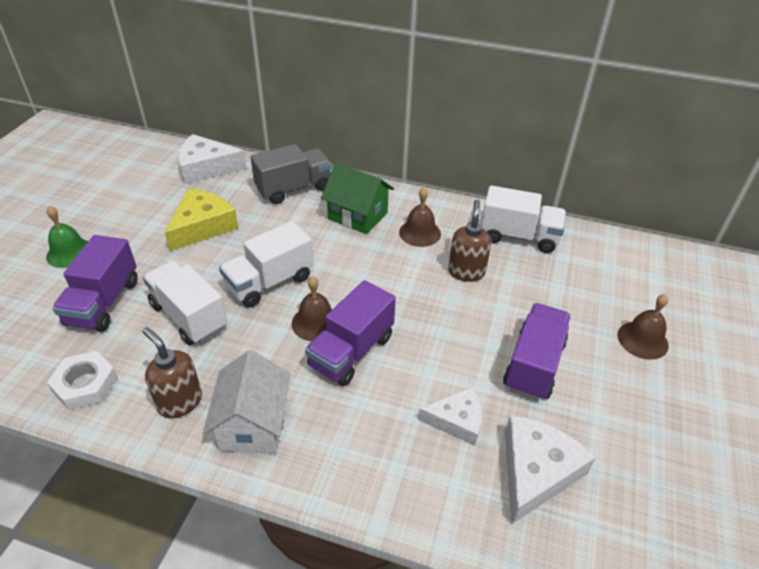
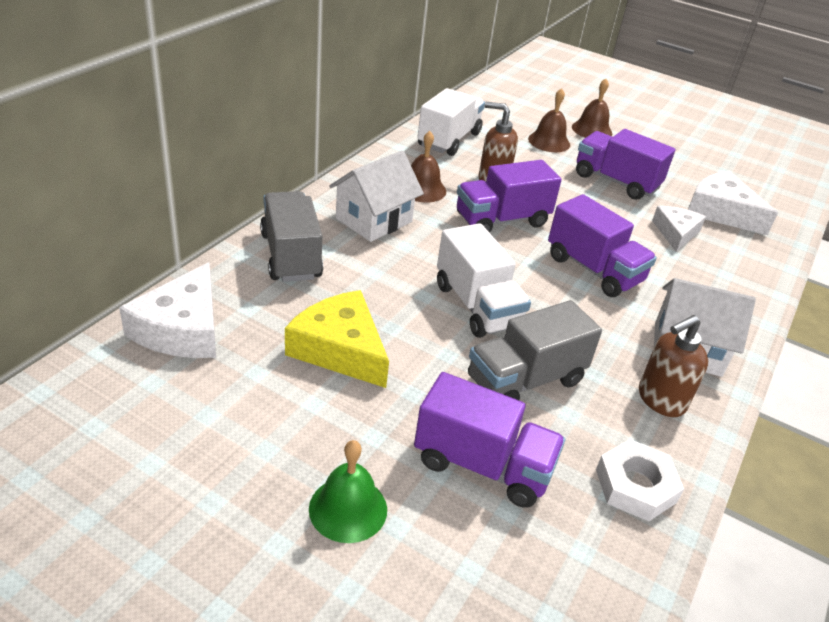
camera: 80 degrees left, 5 degrees down
white truck [143,261,227,345] -> grey truck [468,300,602,400]
brown bell [292,276,332,341] -> brown bell moved to [528,89,570,152]
green house [321,163,394,234] -> white house [329,151,424,242]
none -> purple truck [457,160,562,233]

